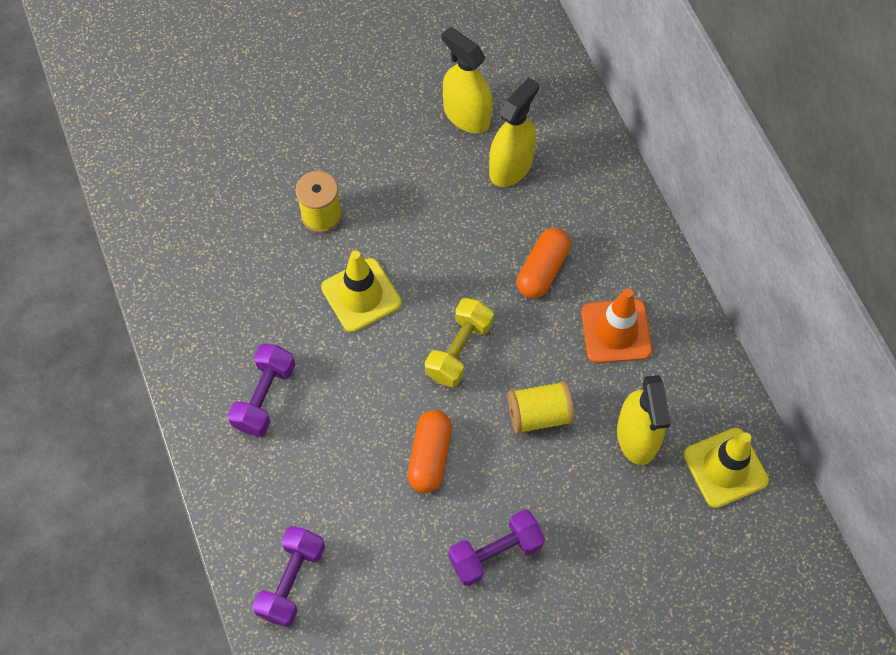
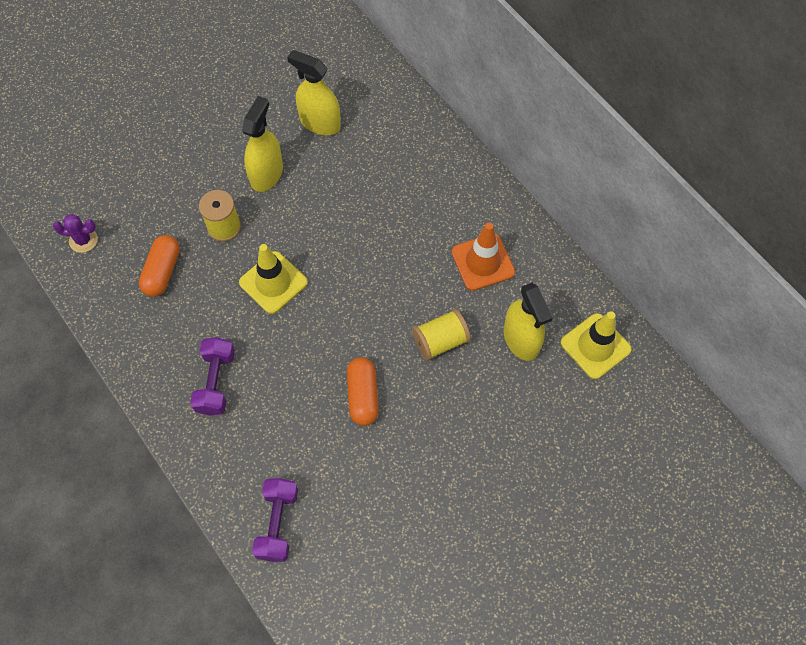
camera: 15 degrees left, 0 degrees up
yellow dumbbell [425,298,494,387] -> none
purple dumbbell [448,509,545,586] -> none
yellow spray bottle [489,77,539,187] -> yellow spray bottle moved to [242,96,283,192]
orange capsule [517,228,571,299] -> orange capsule moved to [139,235,180,297]
none -> purple cactus [53,214,98,253]

